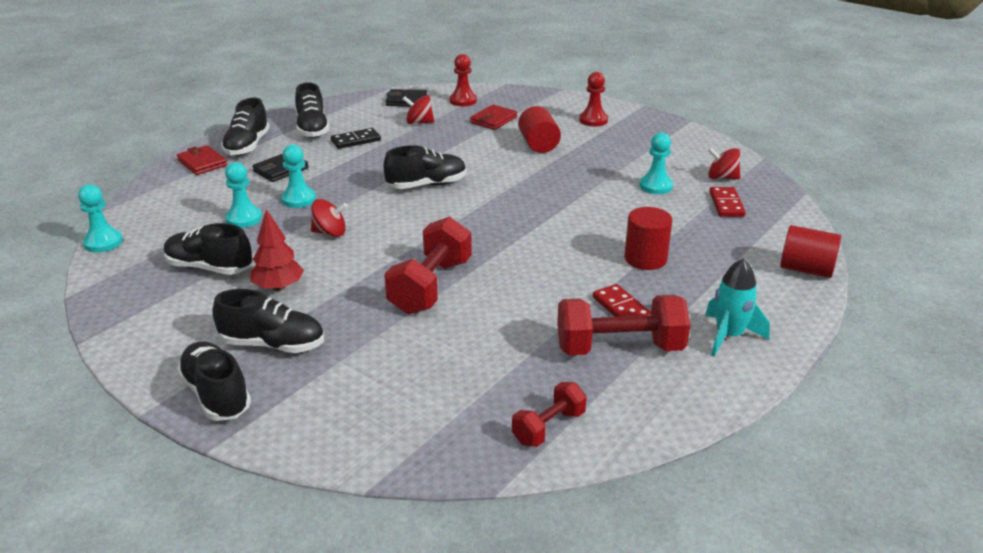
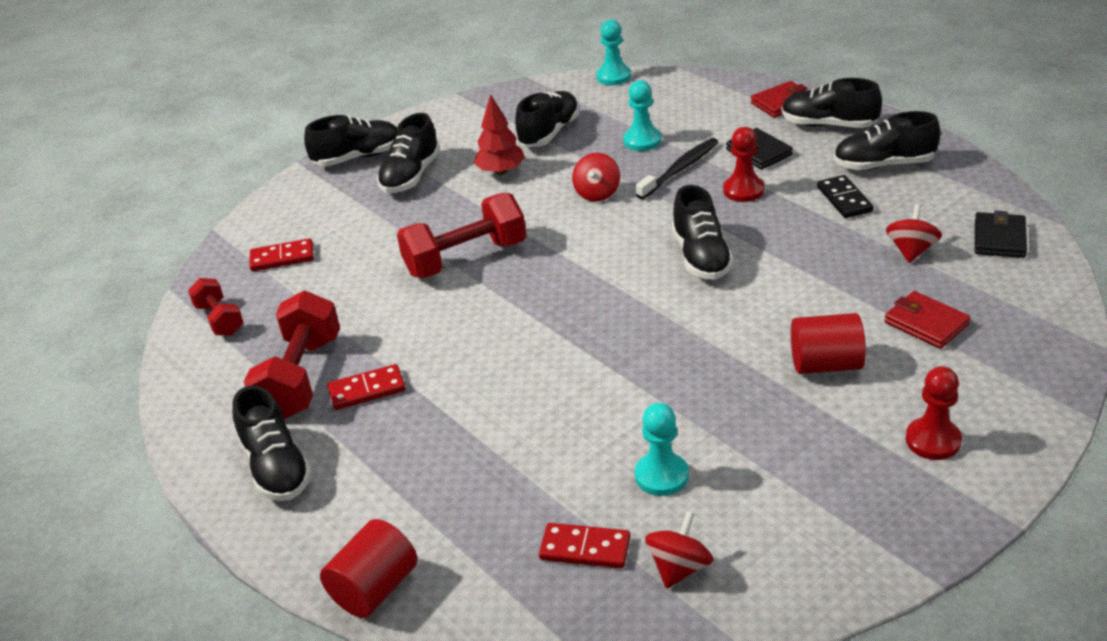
camera: 105 degrees right, 5 degrees up
turquoise pawn [281,144,316,208] -> black toothbrush [636,138,718,199]
red dumbbell [384,216,472,315] -> red dumbbell turned 60 degrees counterclockwise [397,193,526,278]
red pawn [450,54,477,106] -> red pawn moved to [723,127,764,202]
red cylinder [624,207,673,270] -> none
turquoise rocket [705,258,770,357] -> black shoe [232,385,312,501]
none -> red domino [249,238,314,271]

